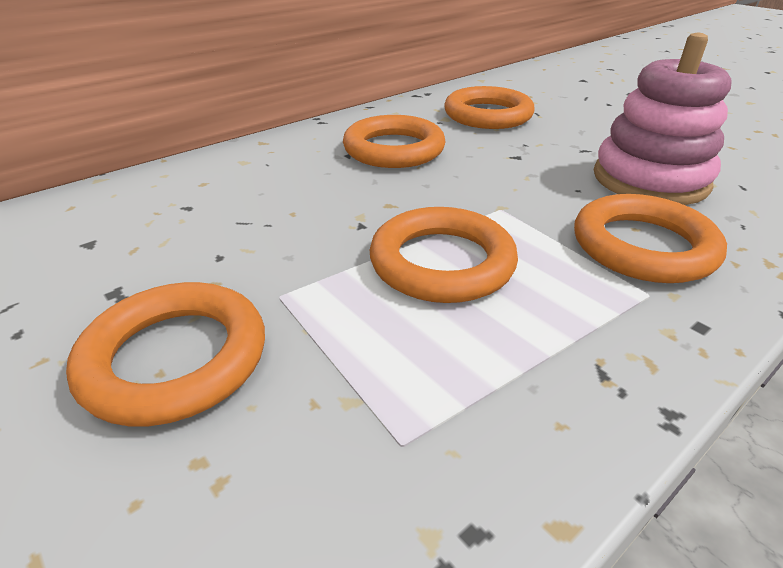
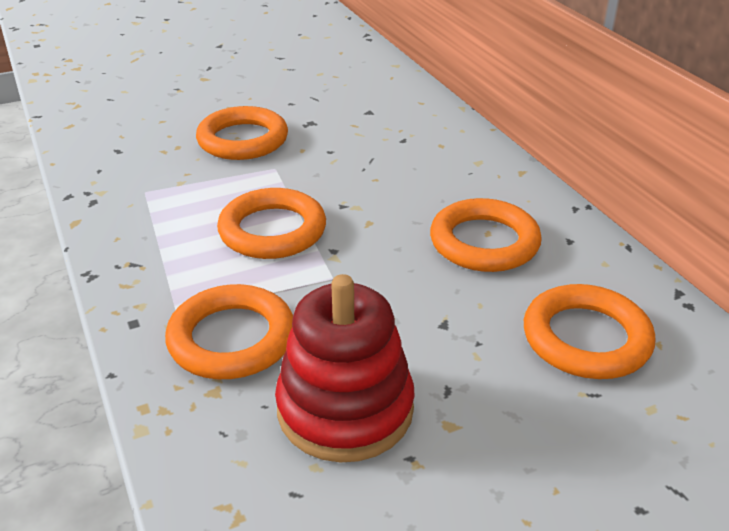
camera: 105 degrees right, 0 degrees up
pink stacking toy [594,33,732,205] -> red stacking toy [275,274,414,463]

